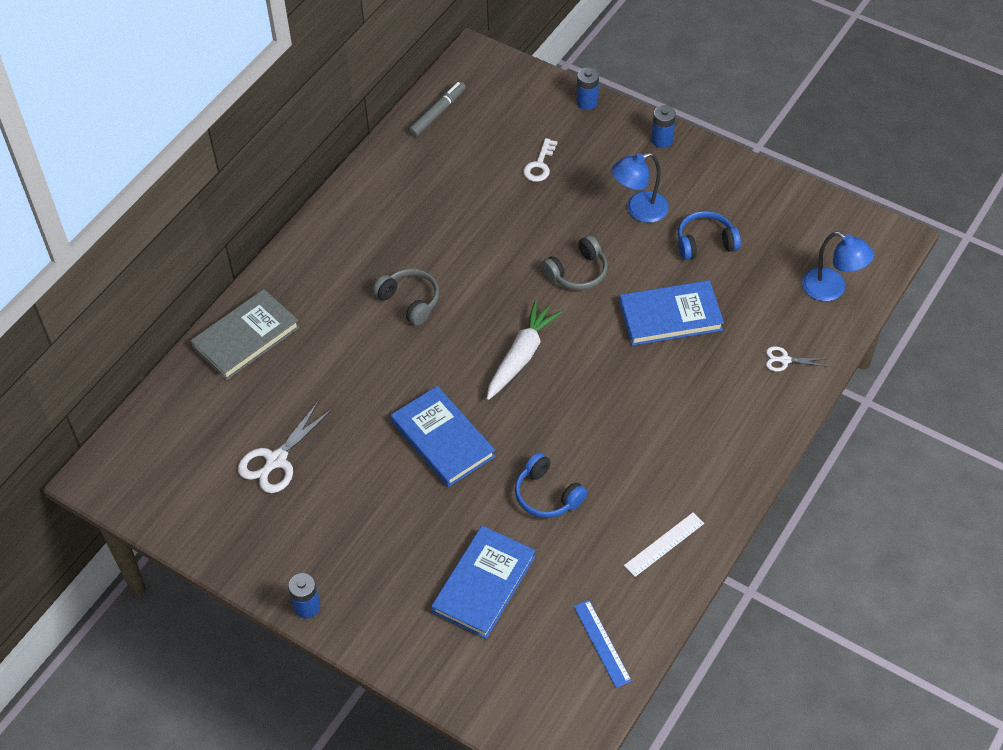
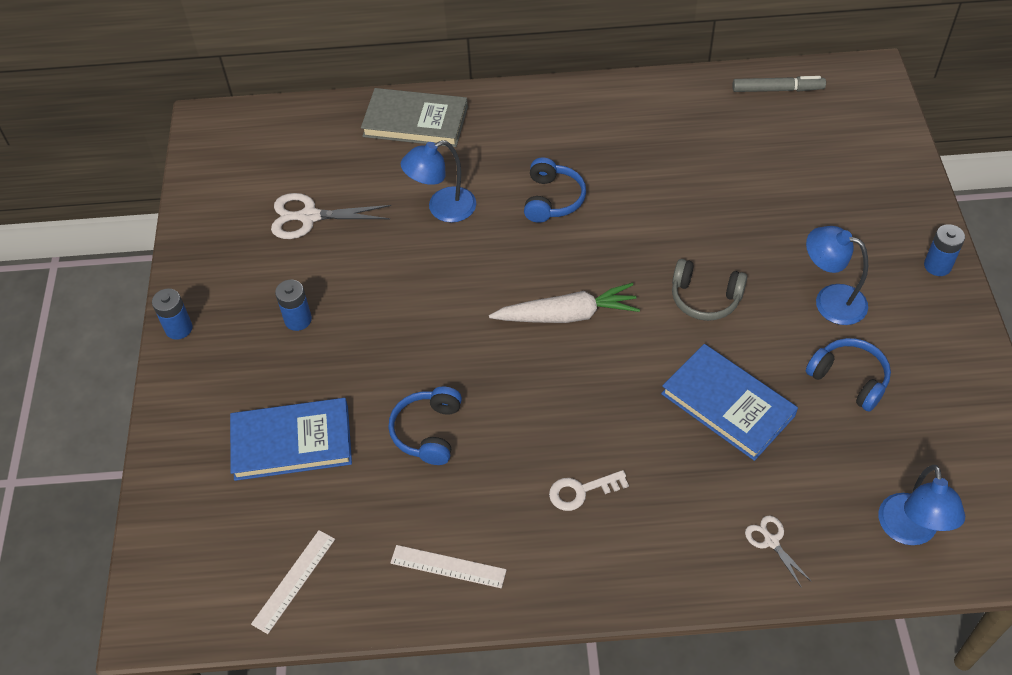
camera: 55 degrees right, 0 degrees up
grey headphones [373,269,439,326] -> blue headphones [524,157,586,223]
blue book [391,386,495,487] -> none
white key [523,138,557,182] -> white key moved to [549,470,629,511]
blue ruler [574,600,632,688] -> white ruler [251,530,335,634]
blue battery [577,68,599,110] -> blue battery moved to [275,280,312,331]
none -> blue lamp [401,140,476,223]

